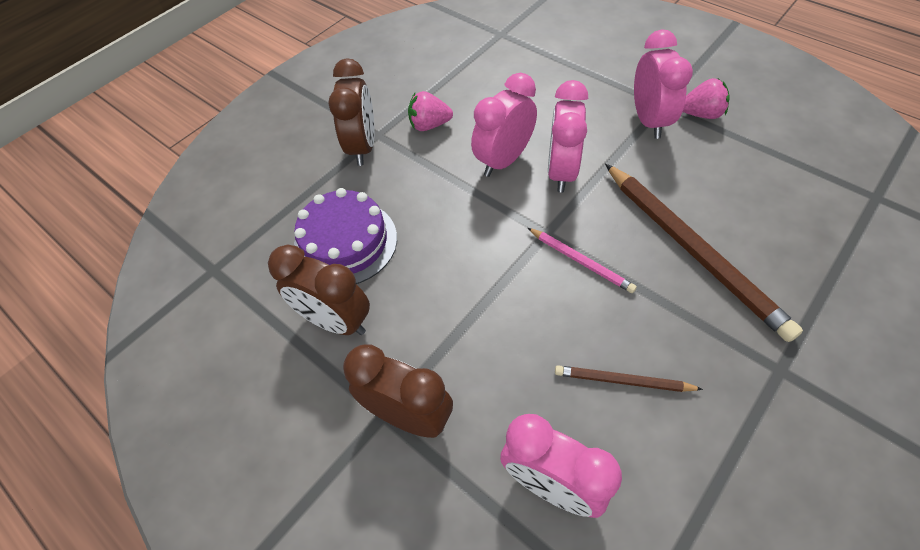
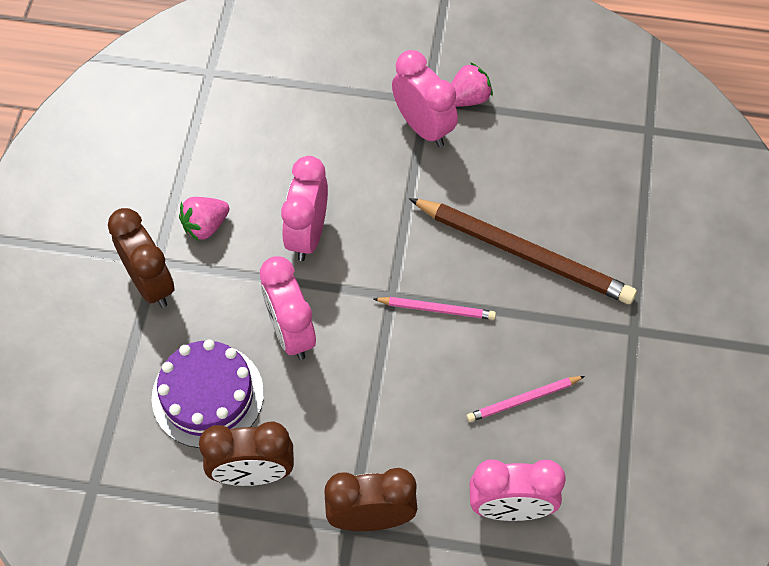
camera: 35 degrees left, 5 degrees up
pink clock [548,80,588,193] -> pink clock moved to [260,256,316,360]
brown pencil [555,365,703,392] -> pink pencil [466,376,585,422]

